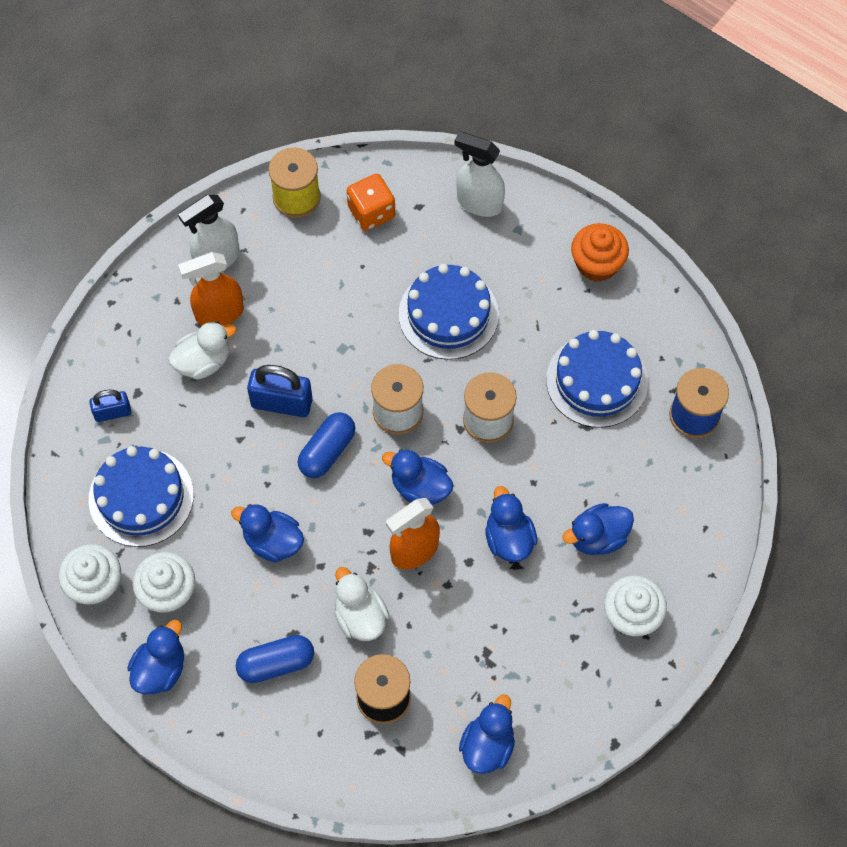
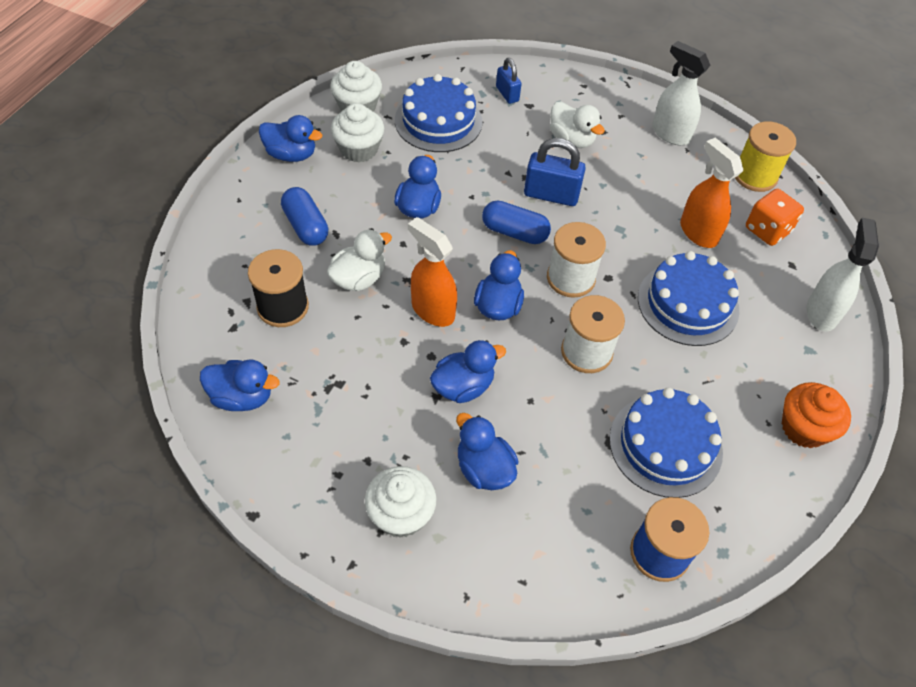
camera: 75 degrees right, 10 degrees down
orange spray bottle [178,252,244,326] -> orange spray bottle moved to [680,138,743,248]
blue padlock [247,365,313,417] -> blue padlock turned 75 degrees counterclockwise [524,138,586,206]

